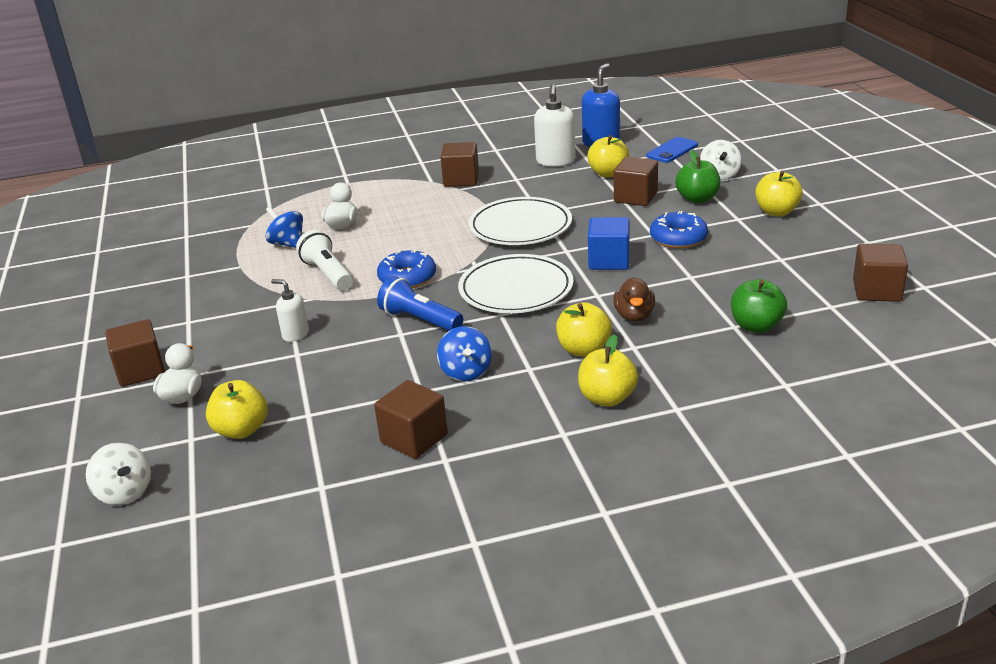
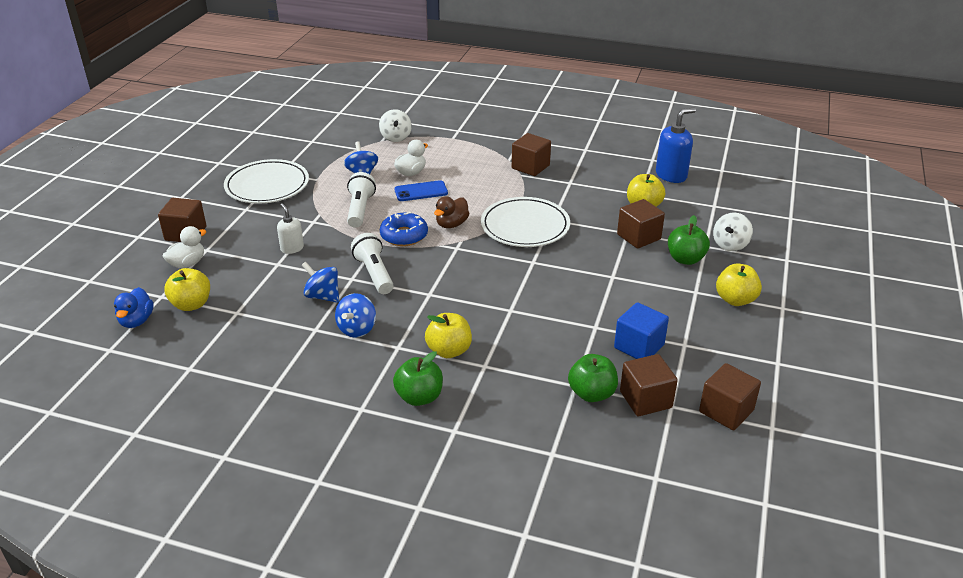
camera: 30 degrees right, 5 degrees up
white spinning top [86,442,151,505] -> white spinning top moved to [379,109,412,142]
brown cube [374,380,448,459] -> brown cube moved to [620,354,678,416]
blue flashlight [377,276,463,331] -> white flashlight [351,233,393,294]
white plate [458,254,574,313] -> white plate moved to [224,159,309,204]
white soap dispenser [534,84,576,167] -> none
yellow apple [578,334,638,407] -> green apple [393,351,443,406]
blue cube [588,217,630,270] -> blue cube moved to [614,302,669,359]
brown duck [613,277,655,322] -> brown duck moved to [434,196,469,228]
blue phone [646,137,698,163] -> blue phone moved to [394,180,448,201]
blue donut [650,211,708,249] -> none
none -> blue duck [114,287,154,328]
none -> blue spinning top [302,262,339,303]

